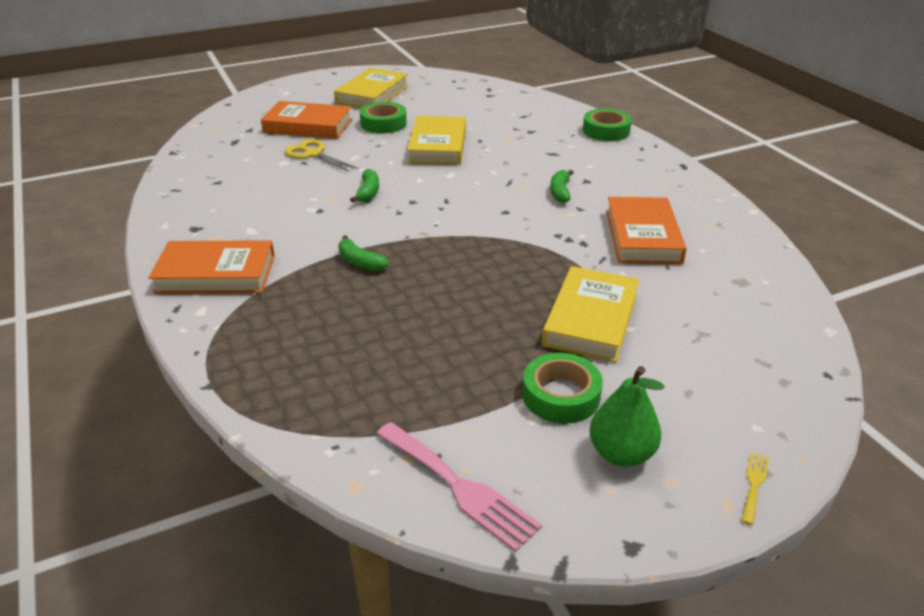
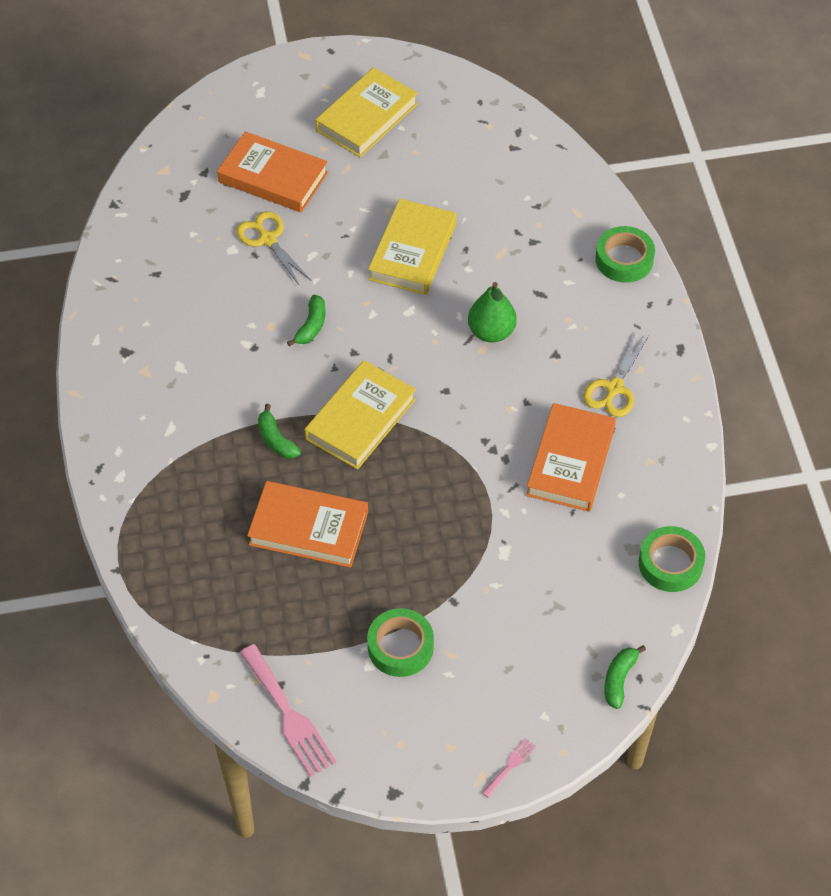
camera: 15 degrees right, 20 degrees up
orange book [148,240,275,294] -> orange book moved to [247,481,368,568]
green tape [360,102,407,133] -> green tape moved to [639,526,705,592]
yellow book [542,266,639,362] -> yellow book moved to [304,360,416,470]
green banana [550,170,574,203] -> green banana moved to [604,645,646,709]
green pear [589,366,665,467] -> green pear moved to [468,282,517,343]
yellow fork [741,452,769,525] -> pink fork [482,738,536,798]
none -> yellow scissors [583,334,649,417]

